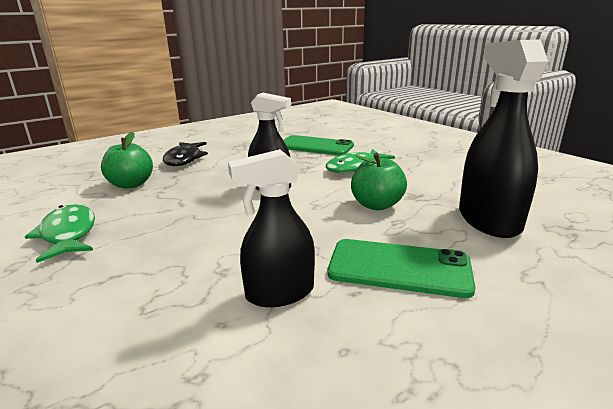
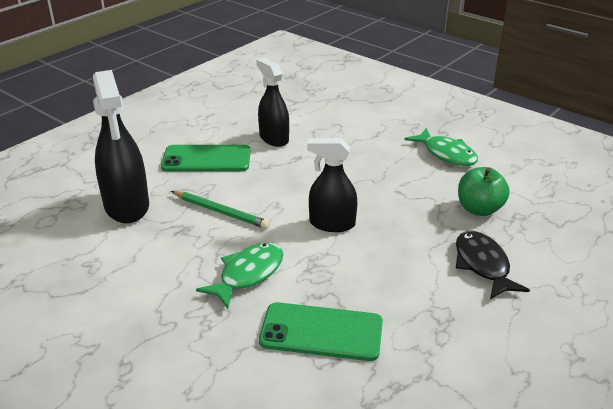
camera: 165 degrees right, 10 degrees up
black spray bottle [228,149,315,307] -> black spray bottle turned 90 degrees counterclockwise [256,58,289,147]
green apple [351,153,407,210] -> green pencil [171,191,270,229]

